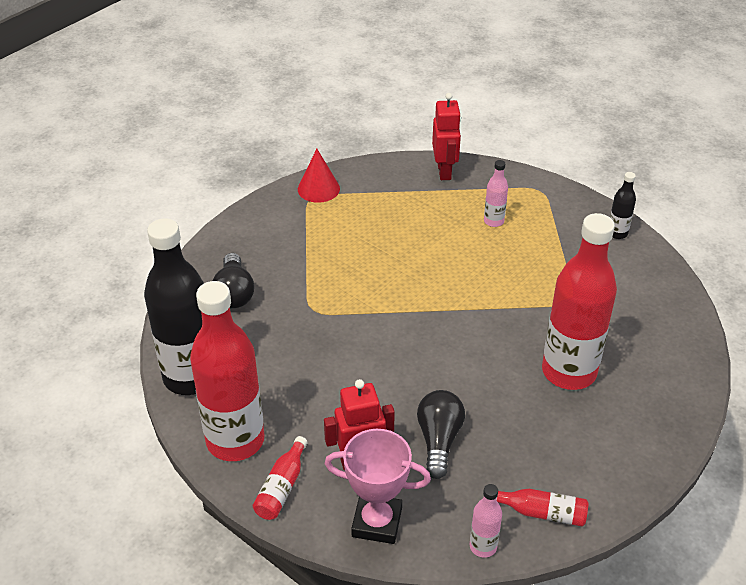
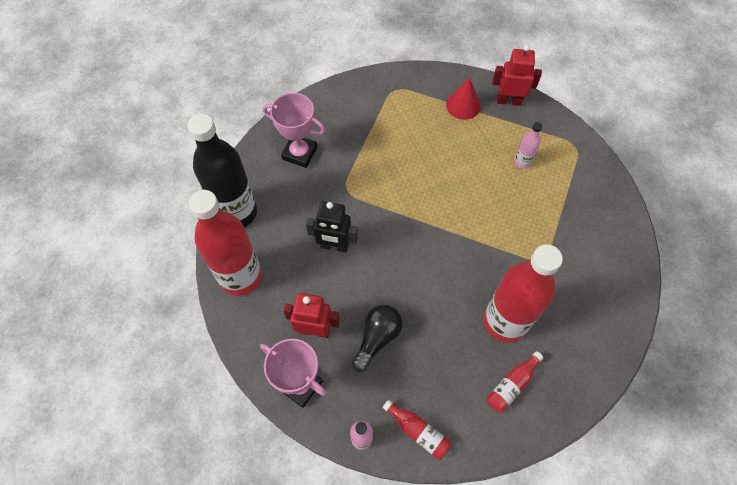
camera: 25 degrees right, 20 degrees up
black light bulb [212,253,254,308] -> pink trophy [263,93,326,168]
red bottle [253,436,307,520] -> red bottle moved to [487,351,543,413]
red cone [298,149,340,203] -> red cone moved to [446,78,481,120]
red robot [432,93,461,180] -> red robot turned 105 degrees counterclockwise [492,45,542,106]
black bottle [610,172,636,239] -> none
none -> black robot [306,201,358,253]

